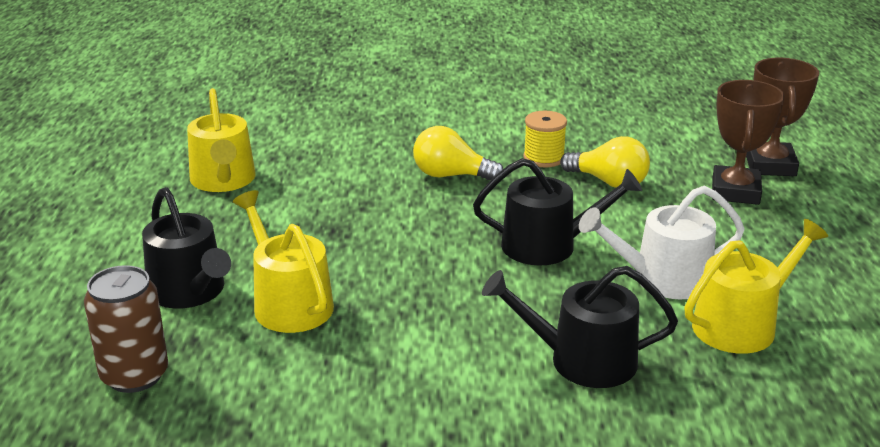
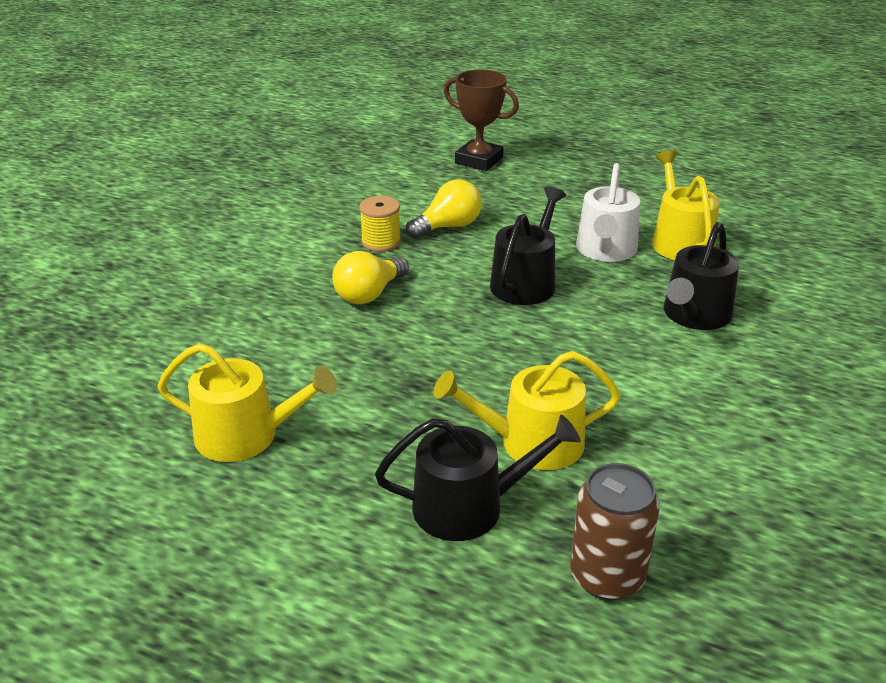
camera: 65 degrees left, 5 degrees up
brown trophy [712,80,785,205] -> none

